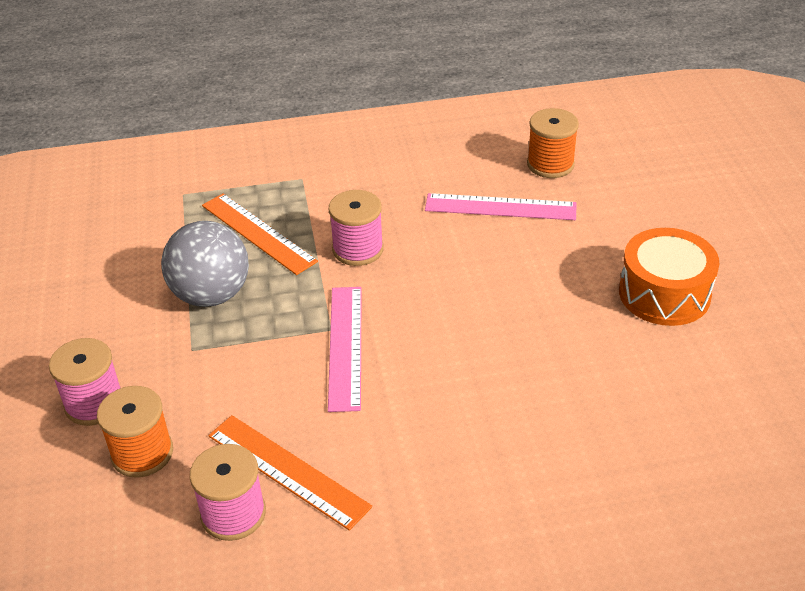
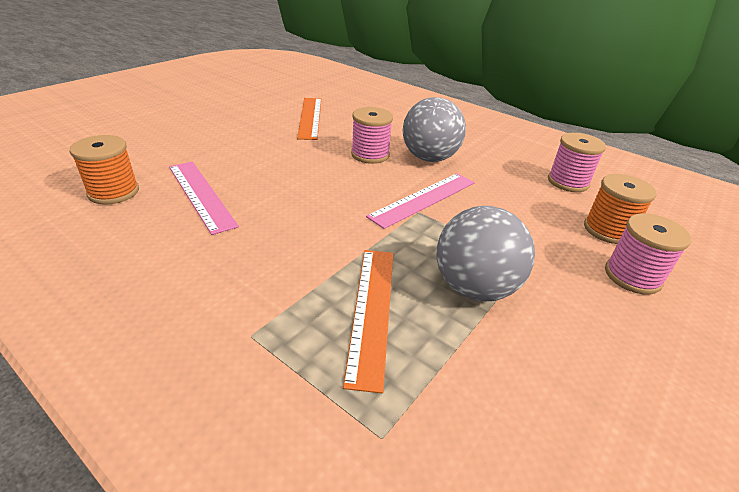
camera: 135 degrees left, 5 degrees down
orange ruler [208,415,372,531] -> orange ruler moved to [297,98,321,140]
pink spool [329,190,384,266] -> pink spool moved to [351,107,393,164]
orange drum [619,228,720,326] -> none
none -> grey ball [403,97,466,162]

